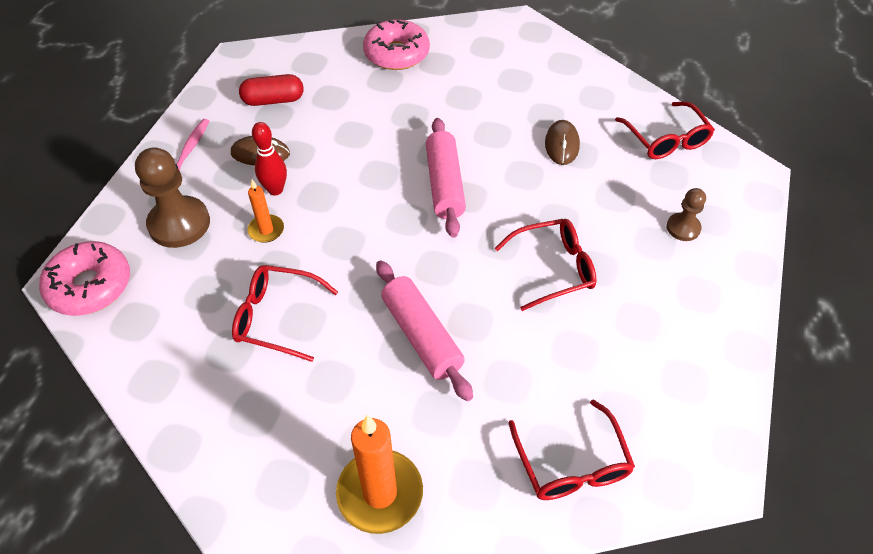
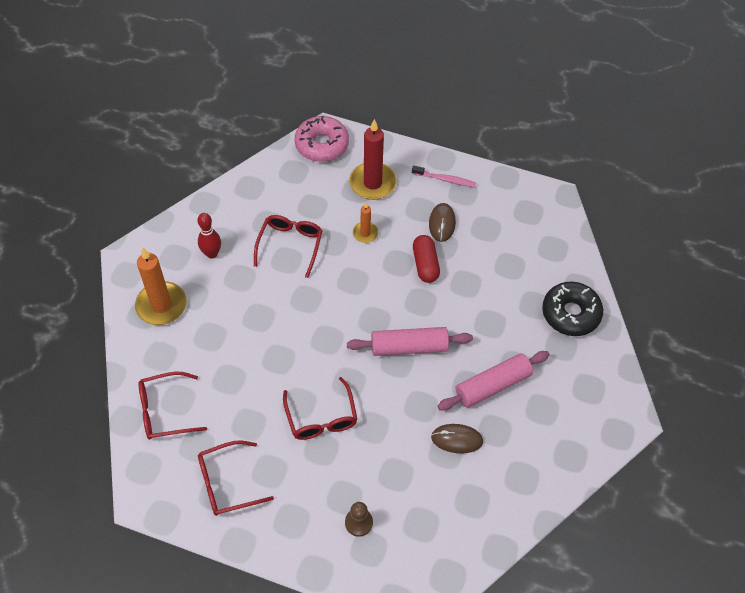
camera: 90 degrees right, 5 degrees up
brown pawn [135,147,210,248] -> red candle [349,119,397,200]
red capsule [239,74,304,106] -> red capsule moved to [413,235,440,283]
red bowling pin [252,122,287,196] -> red bowling pin moved to [198,213,221,259]
pink donut [363,19,430,70] -> black donut [542,282,603,336]
pink rolling pin [376,260,473,401] -> pink rolling pin moved to [437,351,549,411]
red glasses [615,101,715,159] -> red glasses moved to [198,440,274,516]

